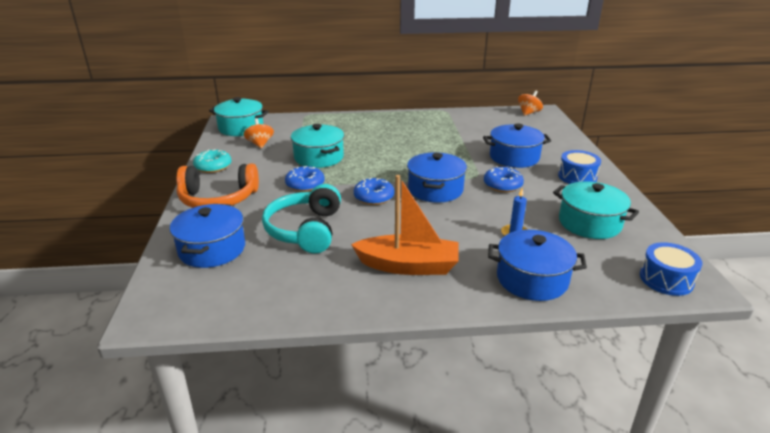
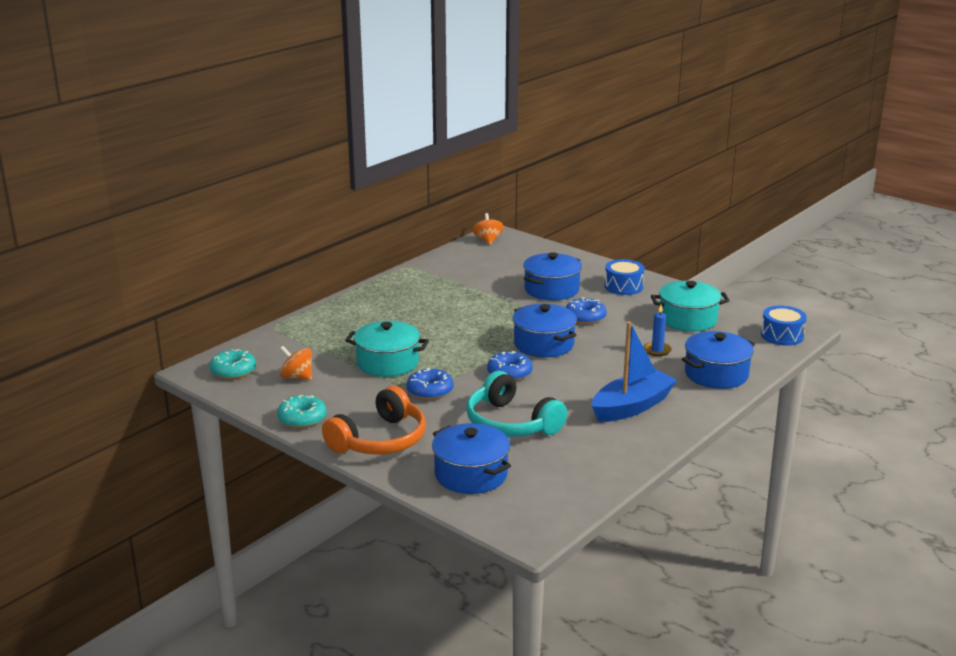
camera: 45 degrees left, 5 degrees down
turquoise pot [209,97,269,136] -> turquoise donut [210,349,256,379]
orange boat [351,175,459,275] -> blue boat [592,321,677,422]

